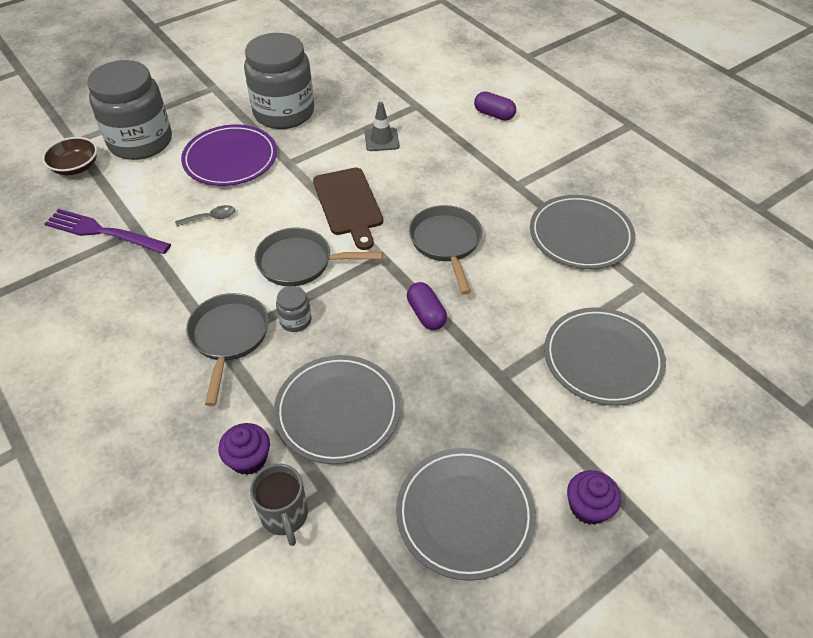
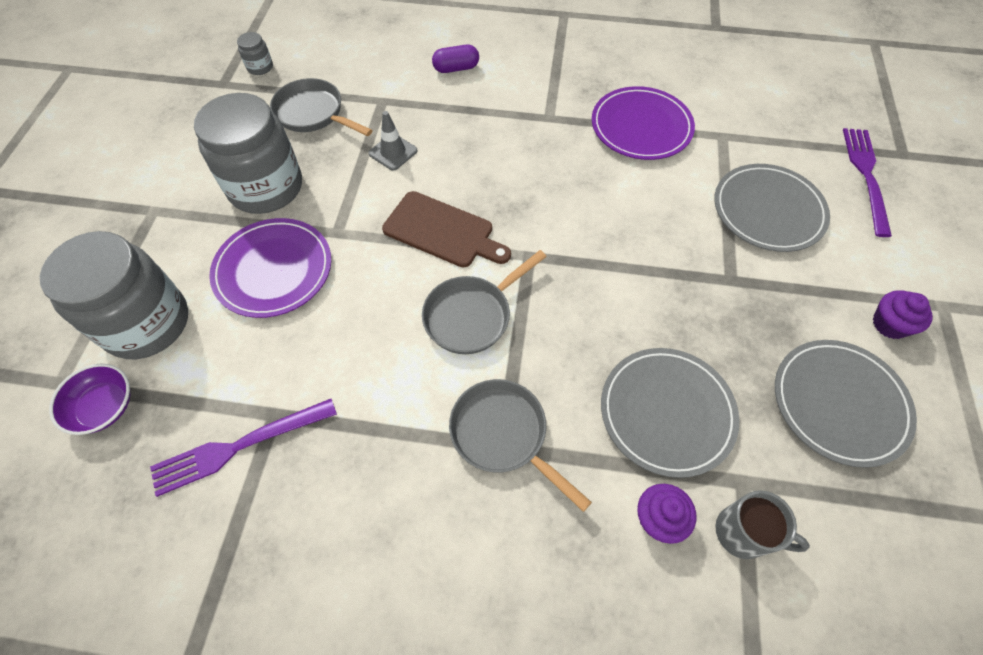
camera: 45 degrees left, 10 degrees up
brown bowl [42,137,97,175] -> purple bowl [49,364,130,435]
grey spoon [175,205,235,227] -> none
grey jar [276,286,312,332] -> grey jar moved to [237,32,273,75]
purple capsule [407,282,447,330] -> none
grey pan [409,205,482,295] -> grey pan moved to [270,78,373,136]
grey plate [530,195,635,269] -> purple plate [592,86,695,160]
none -> purple fork [843,128,892,237]

